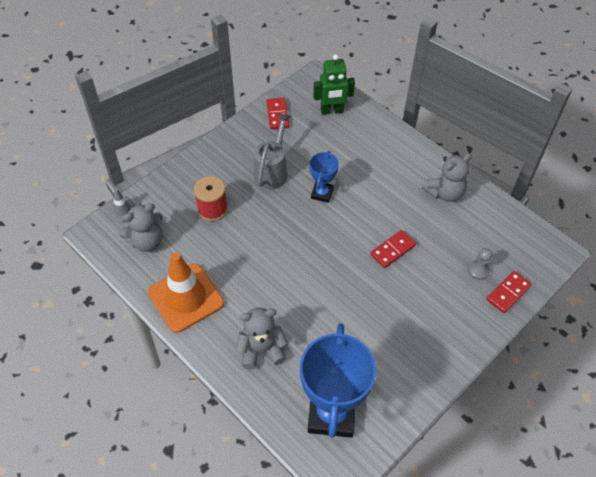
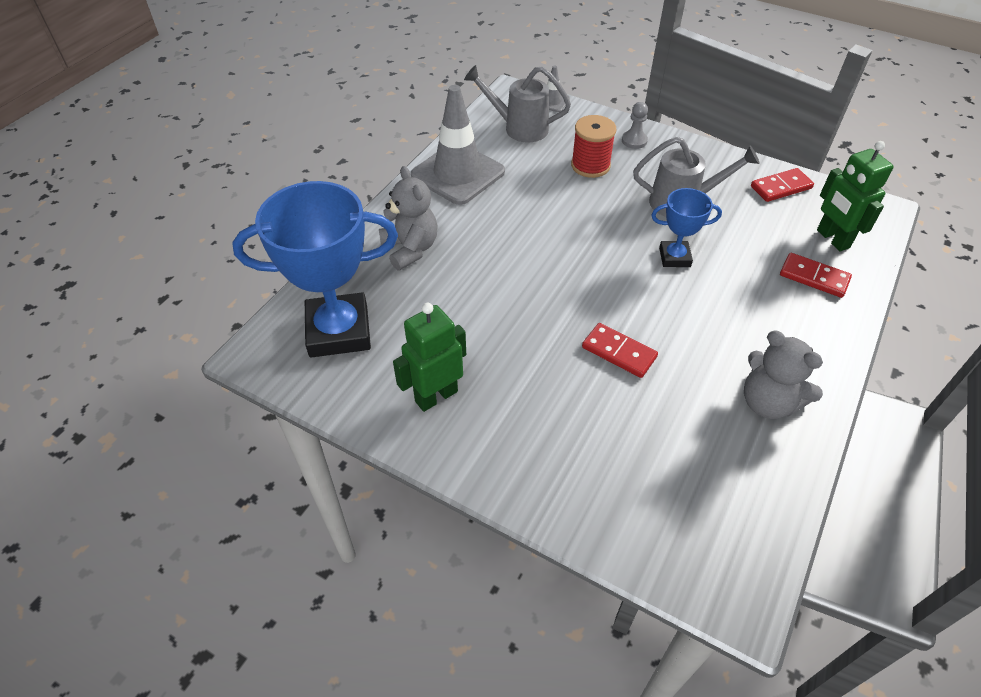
camera: 75 degrees right, 5 degrees down
grey teddy bear [118,203,163,252] -> grey watering can [464,65,571,143]
orange traffic cone [148,252,224,333] -> grey traffic cone [411,85,505,205]
grey pawn [468,248,492,280] -> grey pawn moved to [622,102,648,149]
red domino [487,271,532,313] -> red domino moved to [780,253,852,298]
none -> green robot [393,303,466,412]

